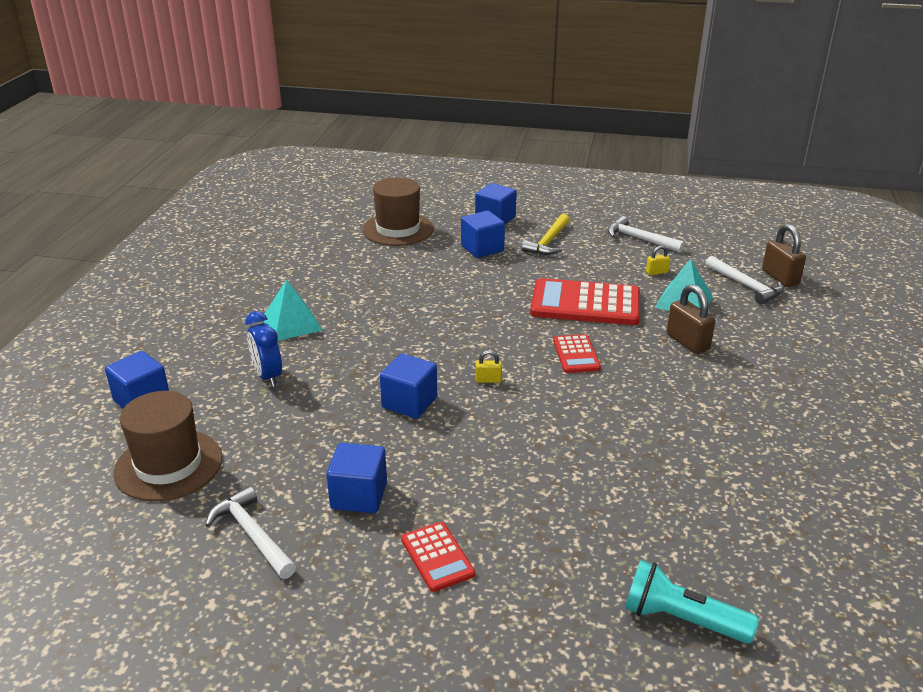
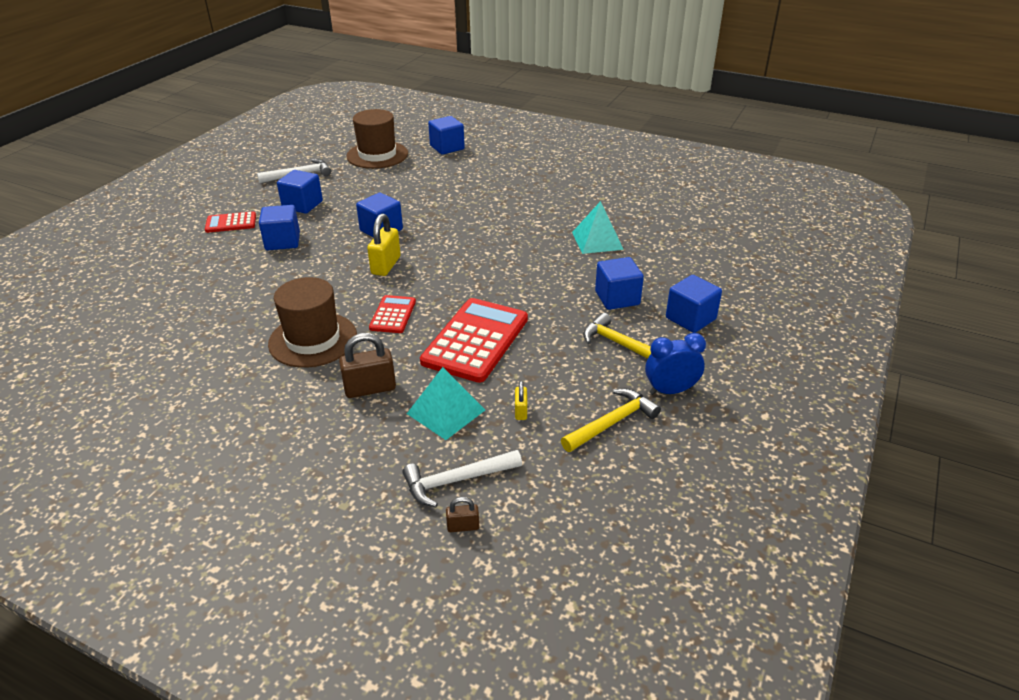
camera: 105 degrees right, 5 degrees up
blue clock [246,311,282,387] -> blue clock moved to [645,333,706,395]
turquoise pyramid [264,279,322,341] -> turquoise pyramid moved to [572,201,624,254]
brown hat [362,178,434,246] -> brown hat moved to [268,277,357,368]
yellow padlock [476,350,502,383] -> yellow padlock [367,213,401,276], size x1.91
red calculator [553,334,601,373] -> red calculator turned 90 degrees clockwise [369,295,416,333]
white hammer [608,216,685,253] -> yellow hammer [561,389,661,452]
turquoise flashlight [625,560,759,644] -> none
brown padlock [762,224,806,287] -> brown padlock [446,497,479,532], size x0.52
none -> blue cube [259,205,300,250]

